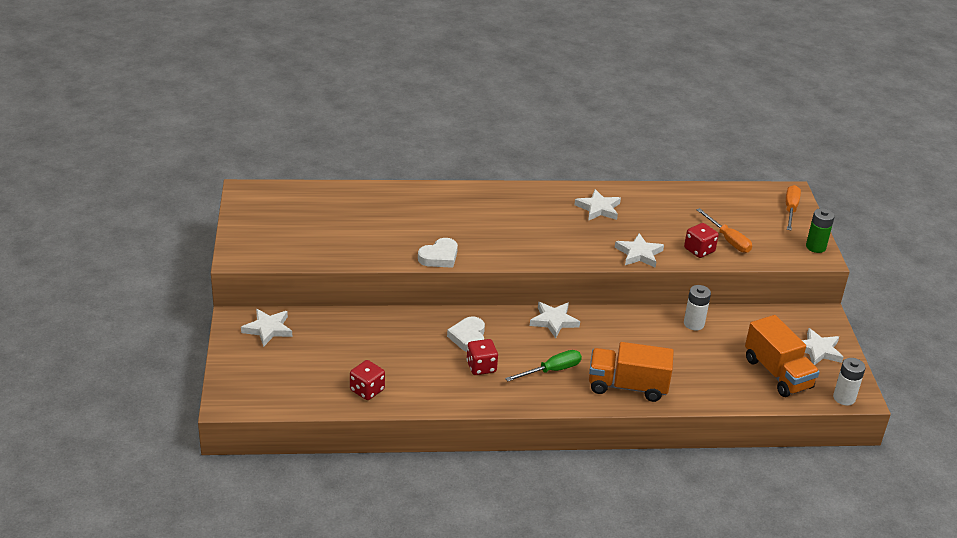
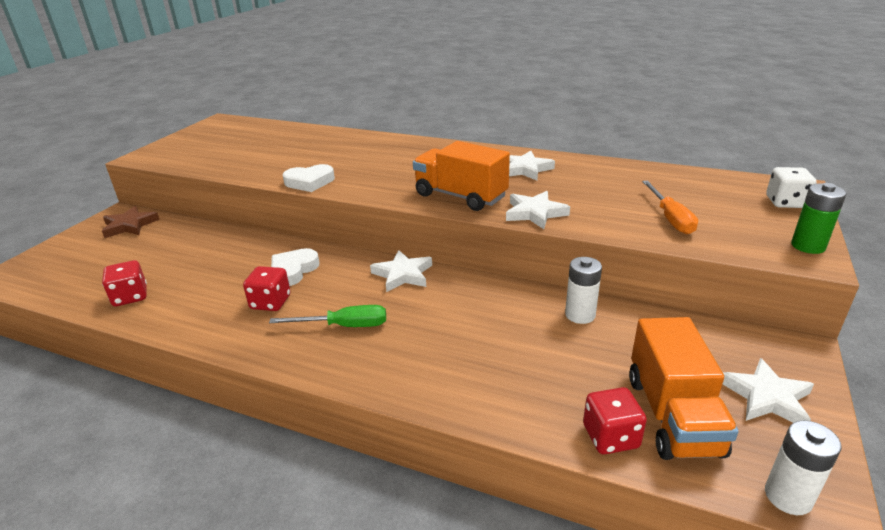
camera: 30 degrees right, 5 degrees down
white star [241,309,292,347] -> brown star [102,206,160,238]
orange truck [589,342,674,402] -> orange truck moved to [413,141,510,211]
red dice [684,223,719,258] -> red dice moved to [583,387,647,454]
orange screwdriver [786,185,801,230] -> white dice [766,167,816,208]

